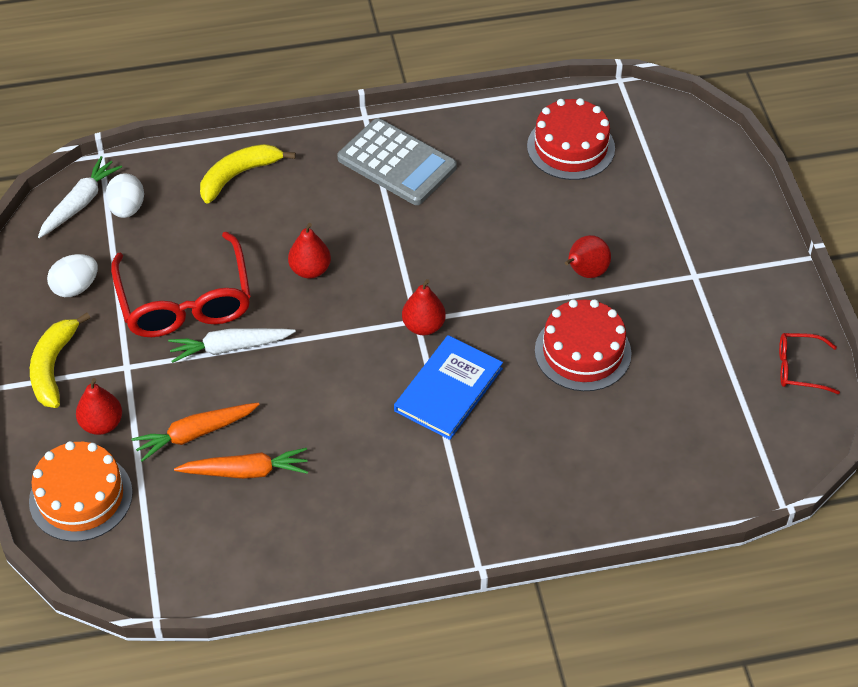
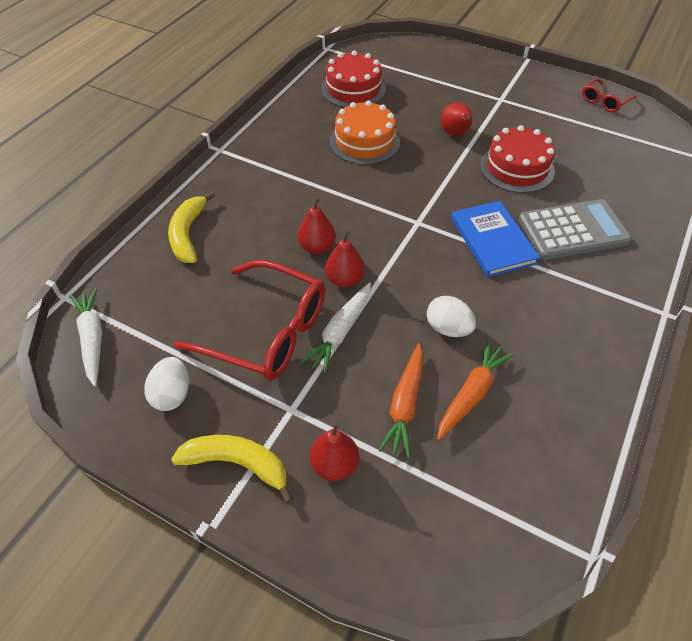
camera: 50 degrees left, 0 degrees up
orange cake [29,441,133,542] -> orange cake moved to [330,101,400,165]
yellow banana [30,313,90,408] -> yellow banana turned 150 degrees clockwise [171,435,293,504]
white egg [105,173,144,218] -> white egg moved to [427,296,476,337]
grey calculator [337,118,457,205] -> grey calculator moved to [519,199,632,260]
red pear [402,279,446,335] -> red pear moved to [325,231,365,288]

